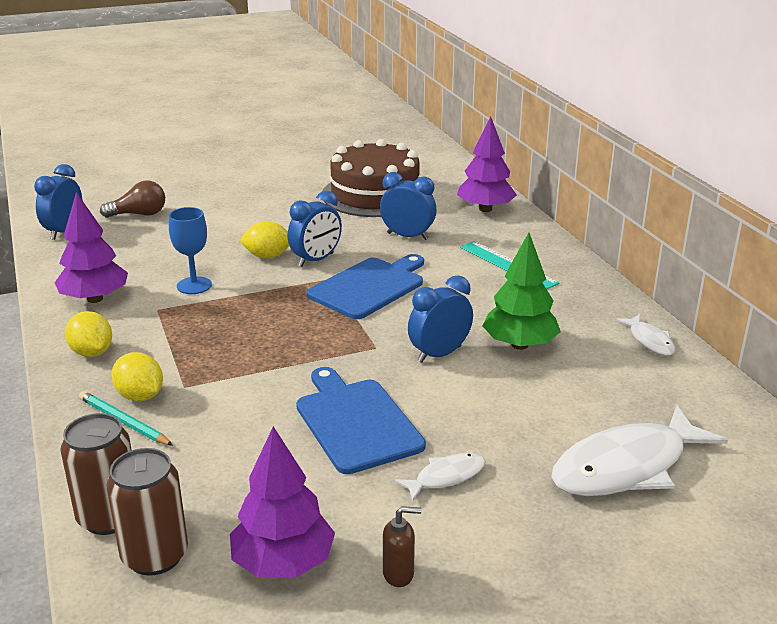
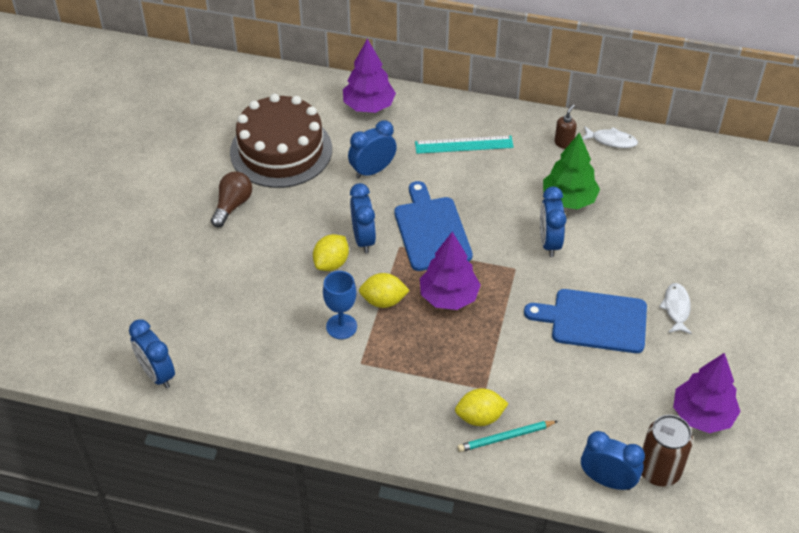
camera: 55 degrees left, 20 degrees up
purple tree [55,192,128,303] -> purple tree moved to [420,232,481,310]
brown can [60,413,132,535] -> blue clock [581,431,645,490]
yellow lemon [65,311,112,357] -> yellow lemon moved to [359,273,410,308]
brown light bulb [100,180,165,218] -> brown light bulb moved to [211,172,252,227]
brown soap dispenser [383,506,422,587] -> brown soap dispenser moved to [554,104,577,149]
white fish [551,405,728,496] -> none

